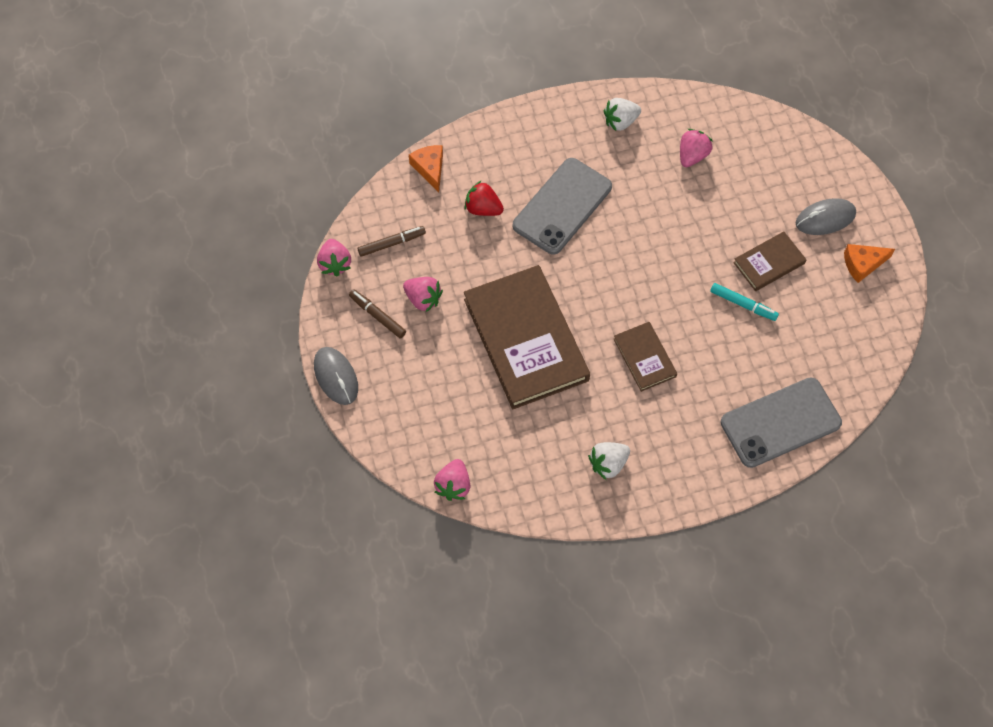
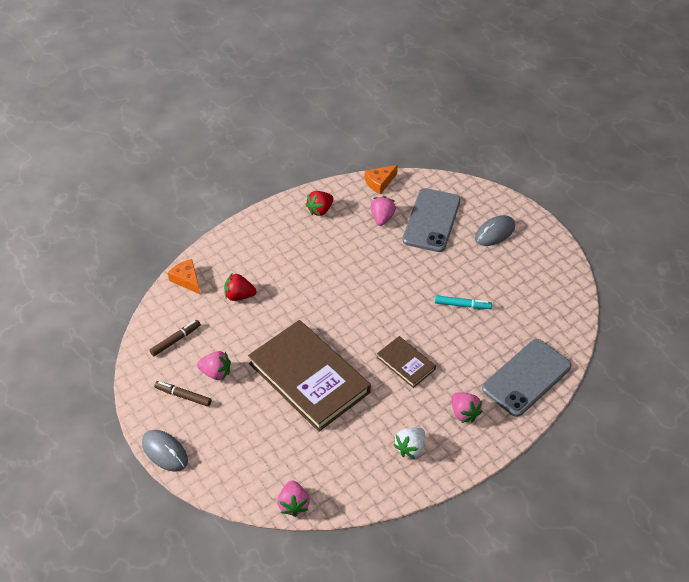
camera: 20 degrees left, 15 degrees down
pink strawberry [317,239,351,277] -> pink strawberry moved to [451,392,483,423]
grey phone [513,158,612,255] -> grey phone moved to [402,188,461,252]
white strawberry [604,98,641,131] -> red strawberry [305,191,333,216]
brown book [733,231,807,291] -> none
orange cheese [844,244,895,283] -> orange cheese moved to [365,165,398,194]

